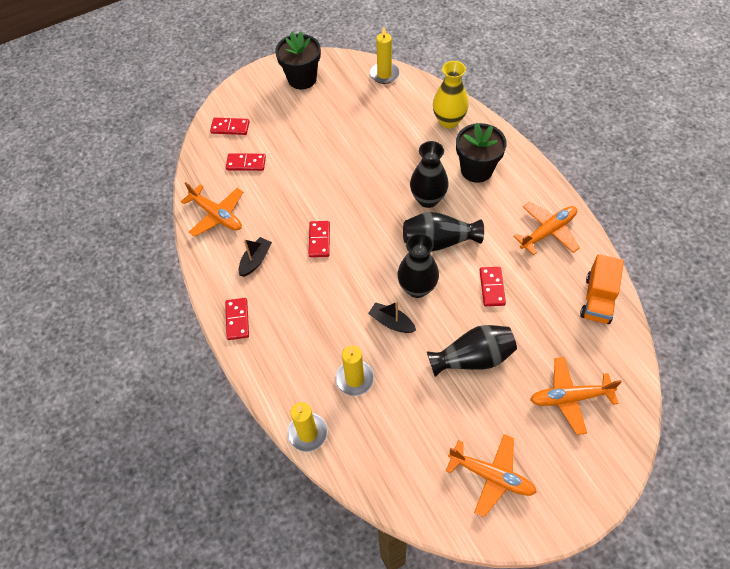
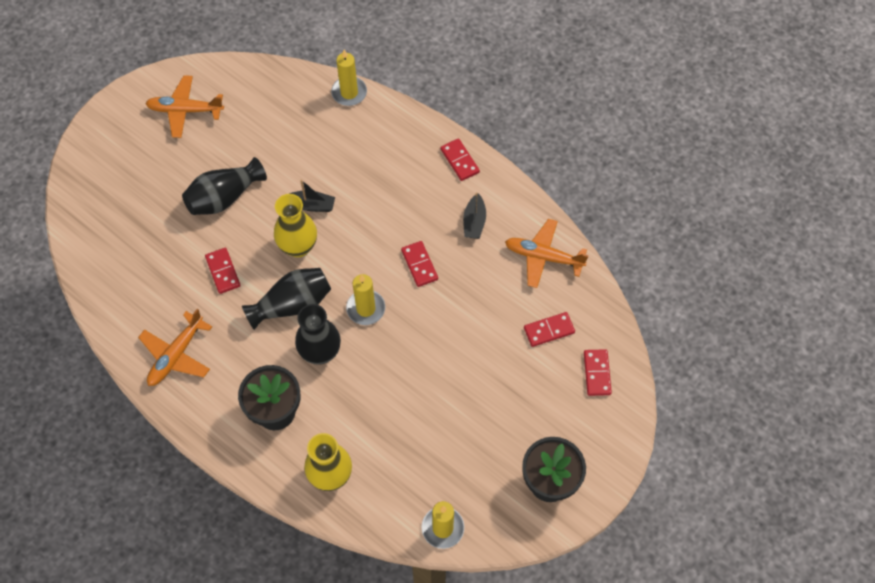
camera: 155 degrees right, 5 degrees up
red domino [210,118,250,135] -> red domino turned 75 degrees counterclockwise [584,349,612,396]
yellow candle [335,346,374,396] -> yellow candle moved to [346,274,385,325]
black vase [397,233,439,298] -> yellow vase [274,194,317,257]
orange plane [530,357,622,435] -> none
orange truck [580,254,624,324] -> none

